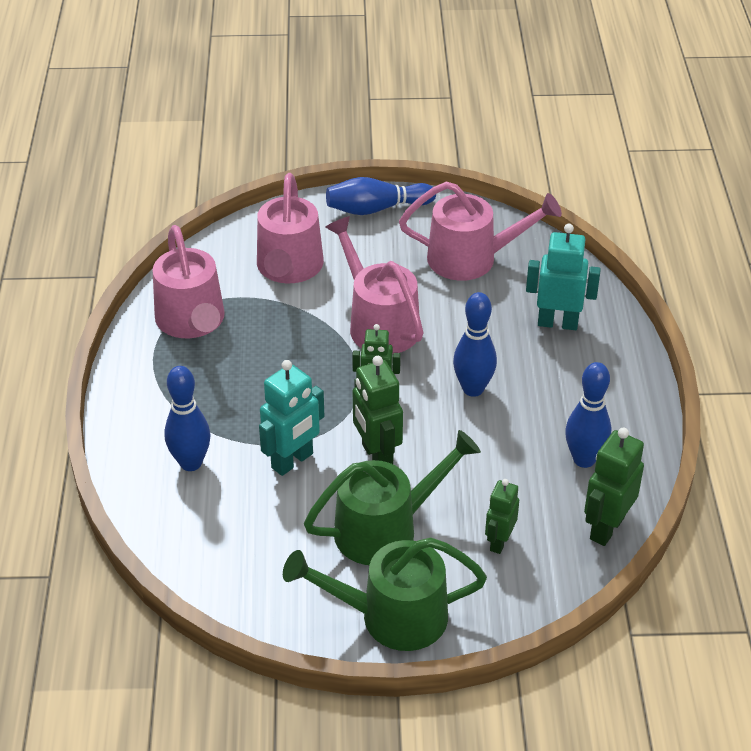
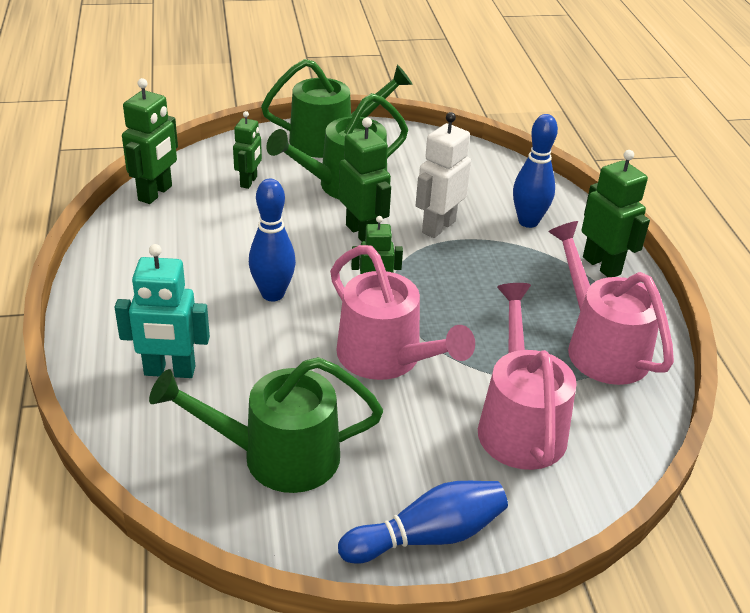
camera: 170 degrees right, 5 degrees down
turquoise robot [259,360,324,476] -> white robot [416,112,471,238]
pink watering can [399,181,562,281] -> green watering can [149,357,383,493]
blue bowling pin [565,362,611,468] -> none
none -> green robot [582,150,650,277]

